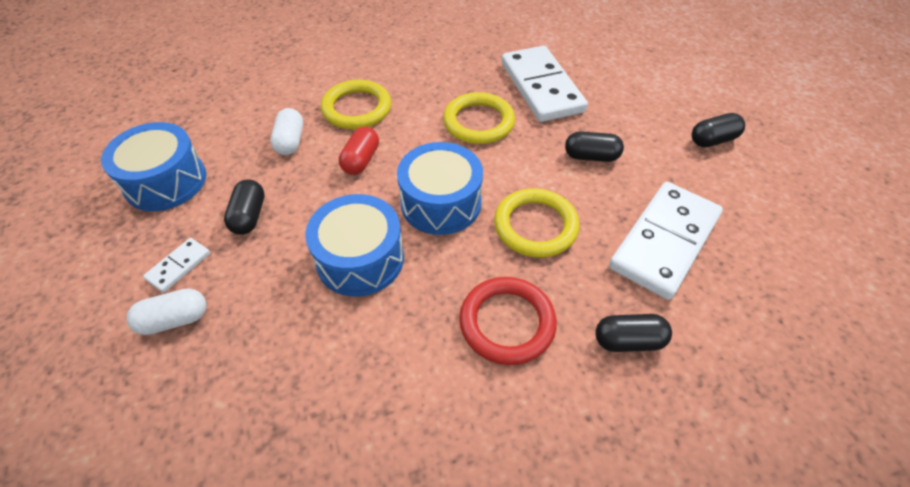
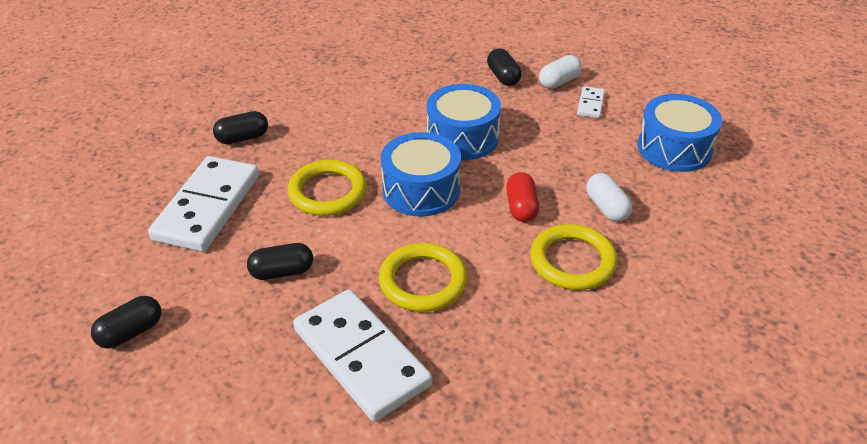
camera: 160 degrees right, 10 degrees down
black capsule [224,180,265,235] -> black capsule moved to [487,48,522,86]
red ring [459,277,557,365] -> none

